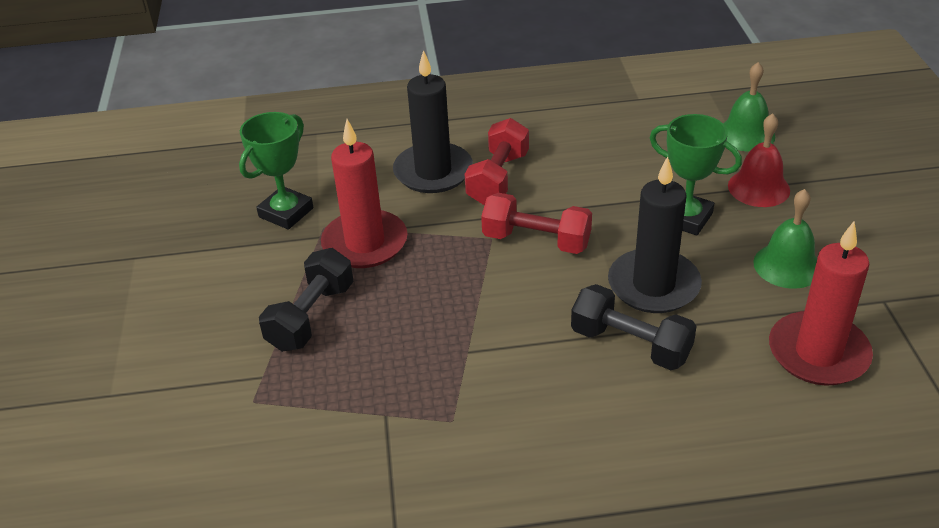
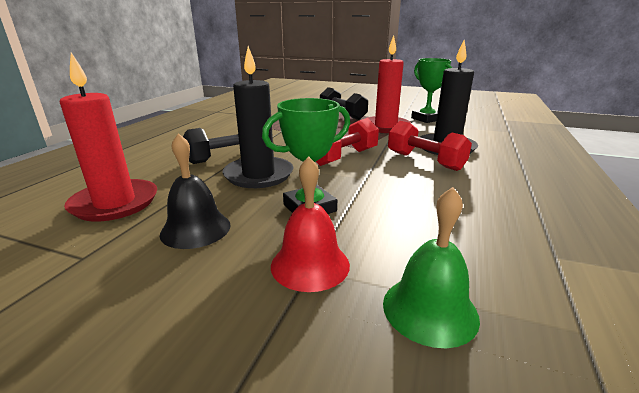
camera: 115 degrees right, 15 degrees down
green bell [753,189,817,289] -> black bell [160,133,231,249]

